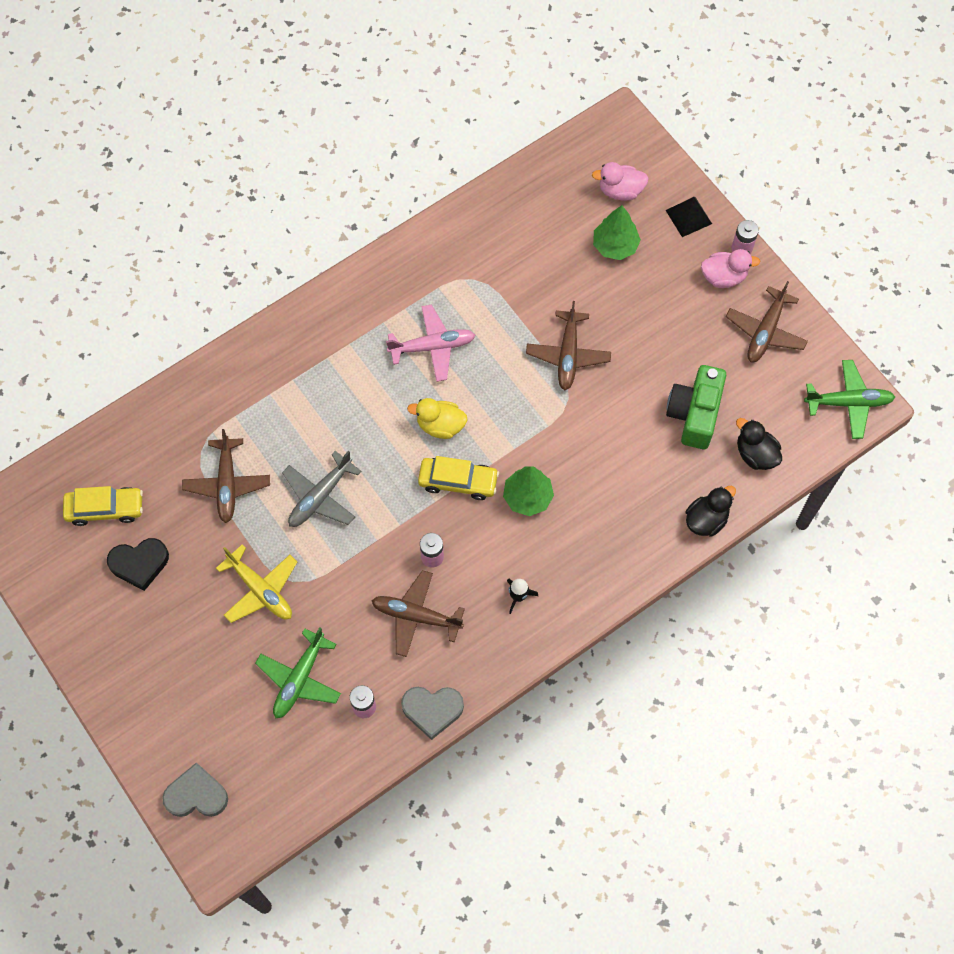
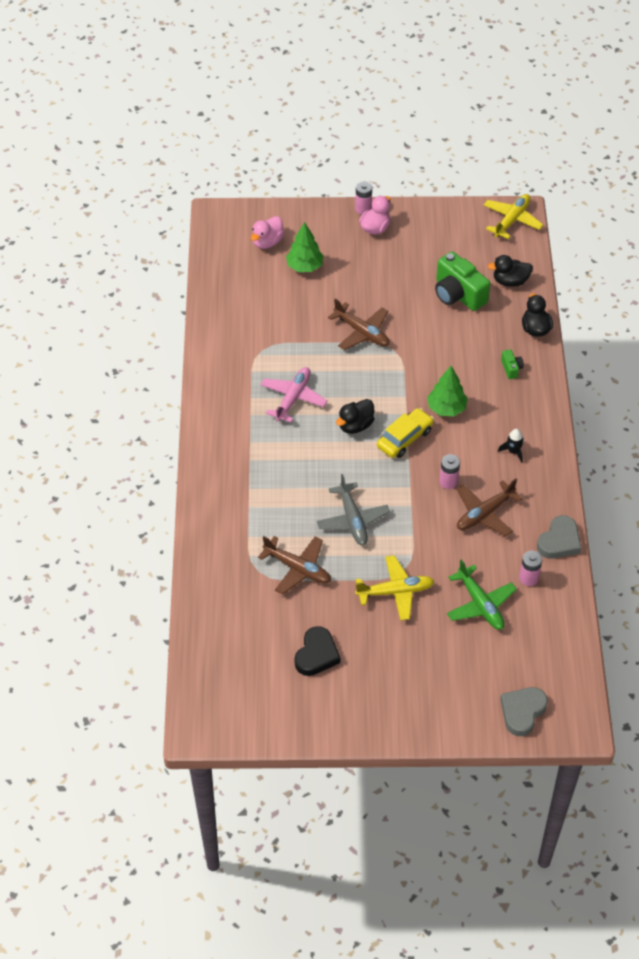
camera: 55 degrees left, 15 degrees down
yellow car [63,486,143,526] -> none
yellow duck [407,398,467,439] -> black duck [336,399,374,434]
black pyramid [666,197,712,237] -> none
brown plane [726,281,808,362] -> none
green plane [804,360,895,439] -> yellow plane [484,194,543,239]
none -> green camera [501,349,524,379]

